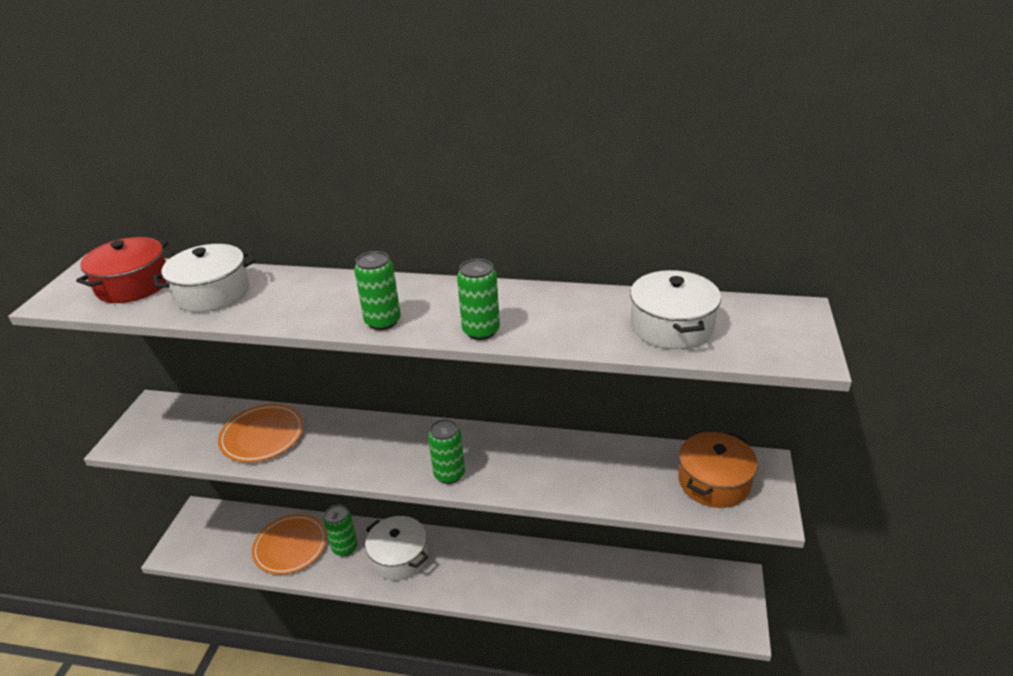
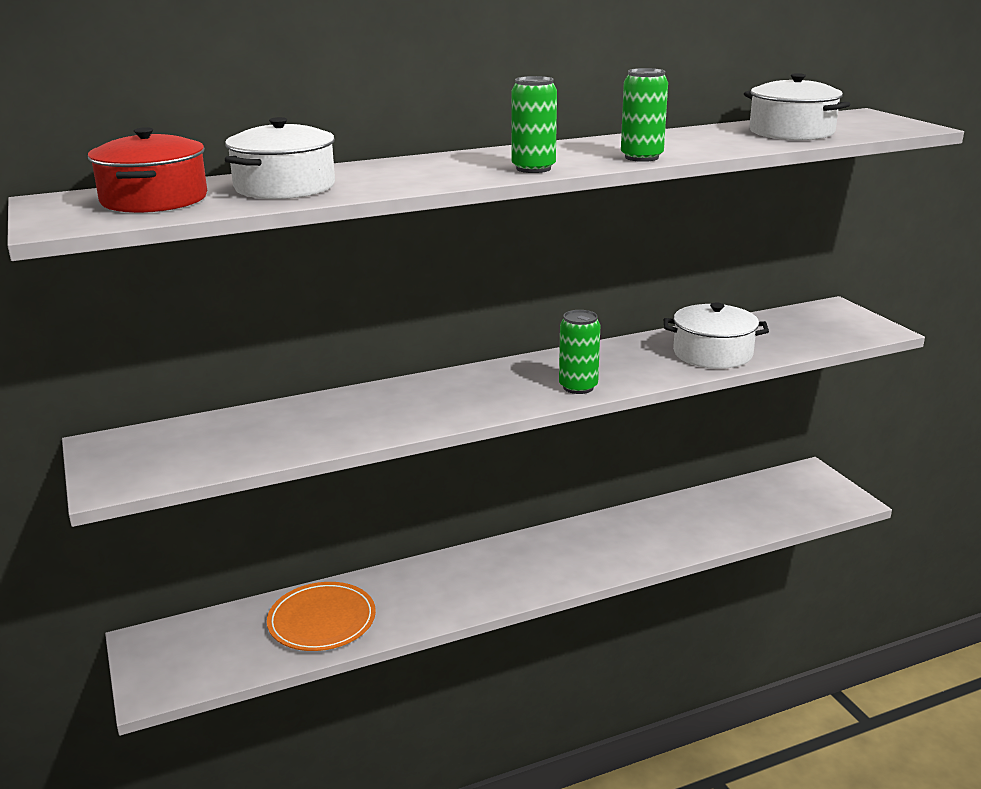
camera: 35 degrees left, 10 degrees down
orange plate [218,404,304,462] -> none
green can [324,505,358,556] -> none
white pot [365,516,428,580] -> white pot moved to [663,303,769,369]
orange pot [679,432,758,508] -> none

